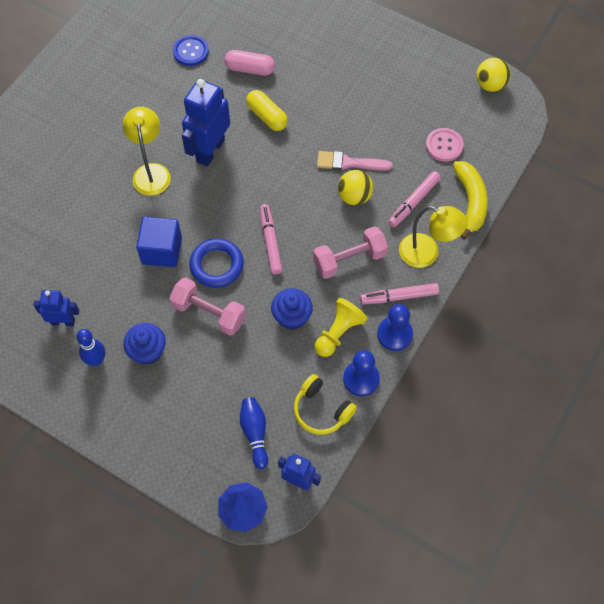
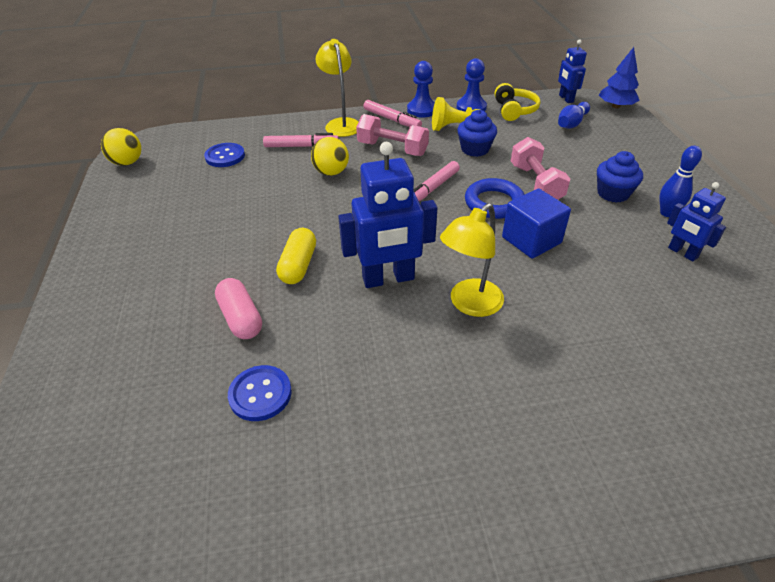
camera: 130 degrees left, 20 degrees down
pink brush [317,151,393,171] -> none
pink button [426,128,464,162] -> blue button [204,143,245,167]
yellow banana [453,161,488,240] -> none

